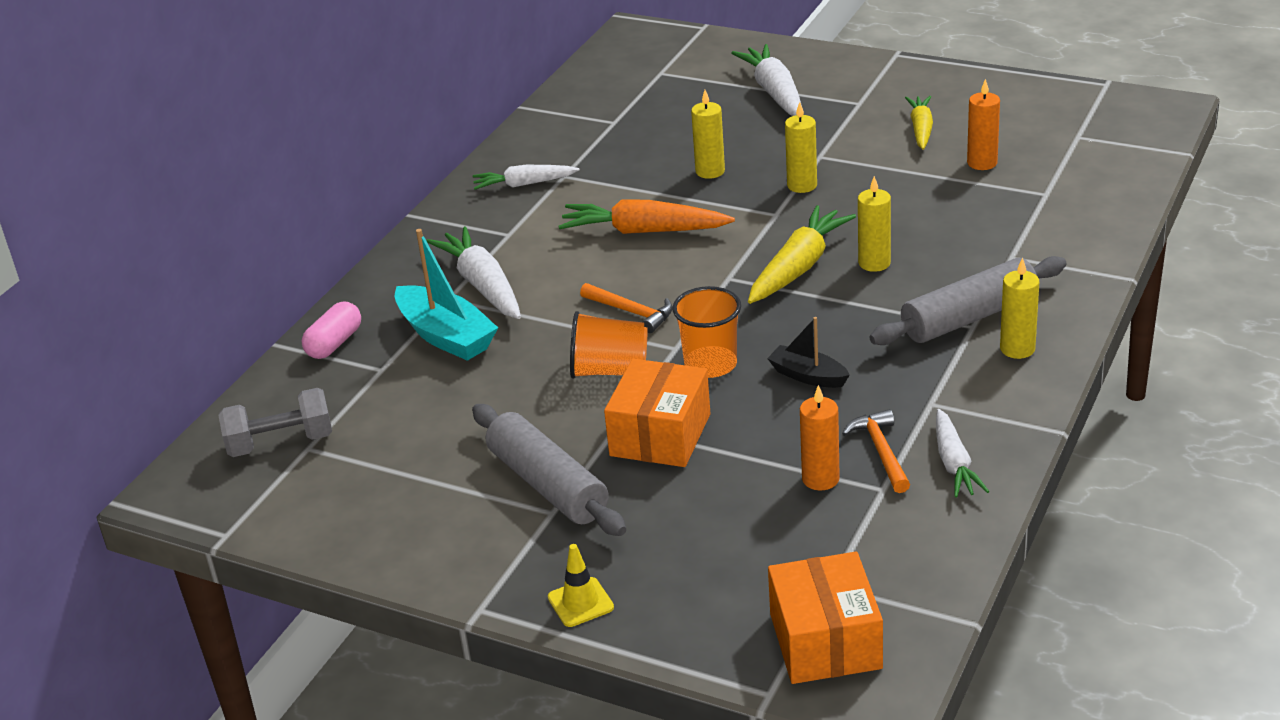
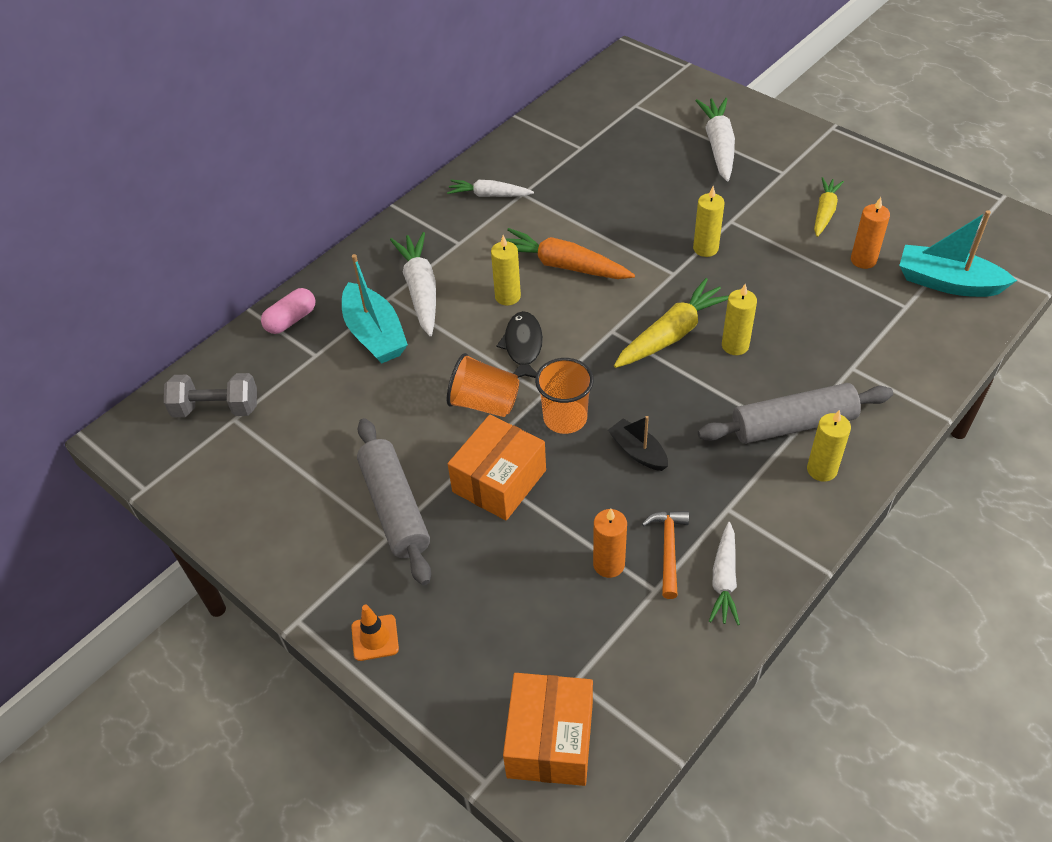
camera: 15 degrees right, 15 degrees up
yellow traffic cone [548,544,614,627] -> orange traffic cone [351,605,399,661]
orange hammer [580,283,673,333] -> black fish [496,311,543,378]
yellow candle [691,90,725,179] -> yellow candle moved to [491,235,521,306]
none -> turquoise boat [899,210,1017,297]

